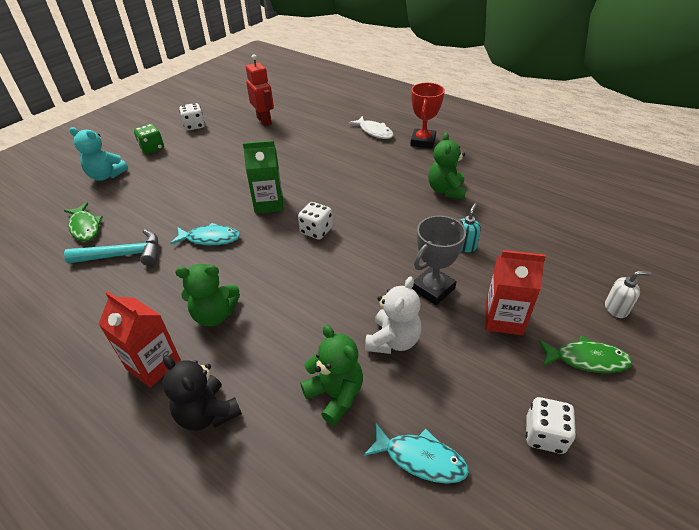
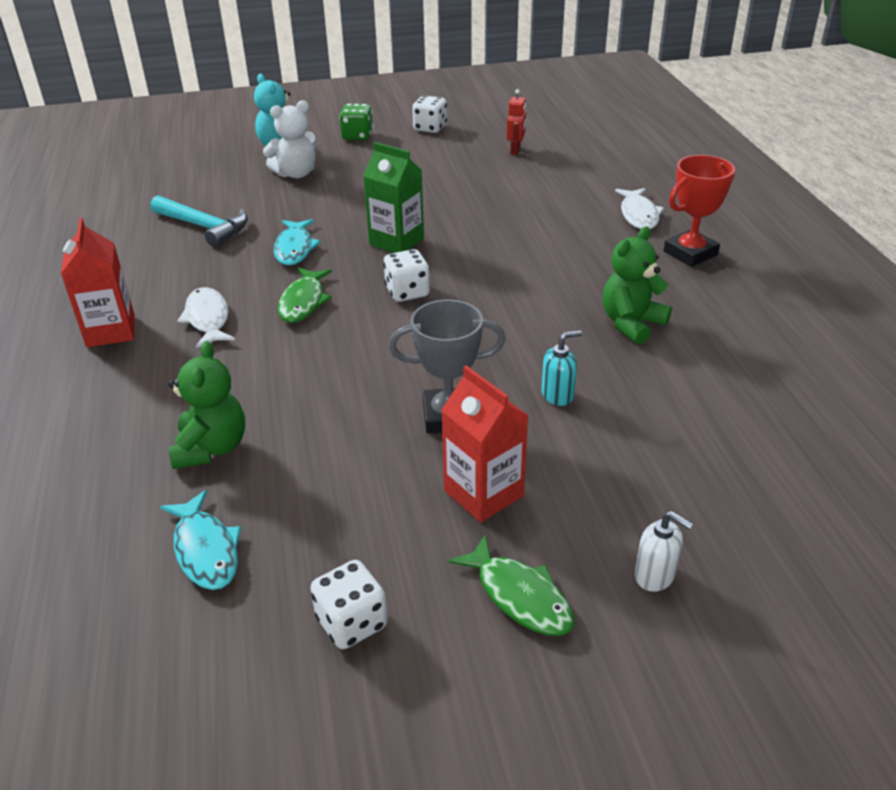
camera: 40 degrees right, 5 degrees down
green fish [64,203,103,242] -> green fish moved to [278,268,332,323]
black teddy bear [163,355,242,431] -> none
turquoise fish [170,223,240,245] -> turquoise fish turned 45 degrees clockwise [274,219,321,265]
green teddy bear [175,264,240,326] -> white fish [177,287,235,348]
red robot [246,54,274,126] -> red robot [507,89,526,155], size x0.62
white teddy bear [365,276,422,354] -> white teddy bear moved to [263,100,318,178]

